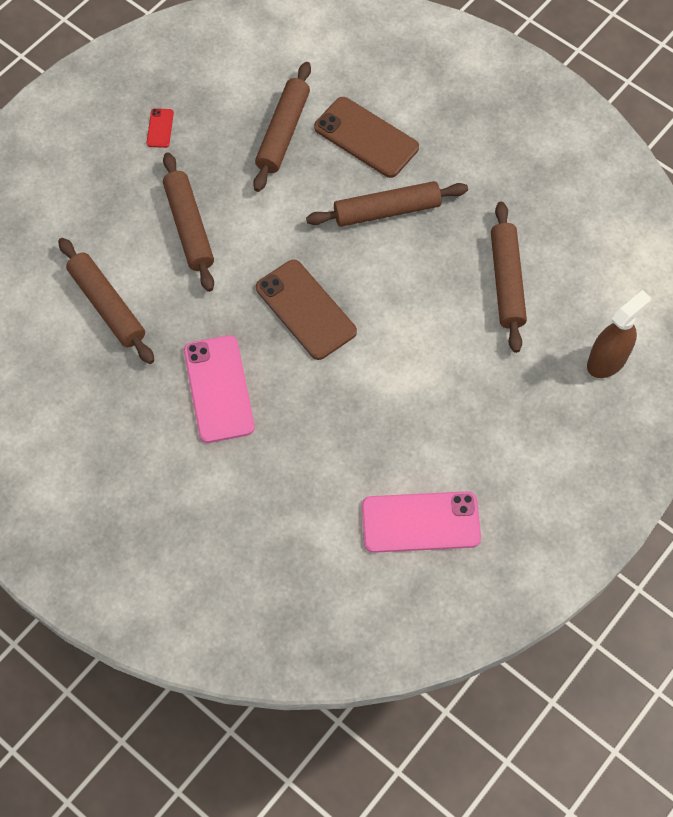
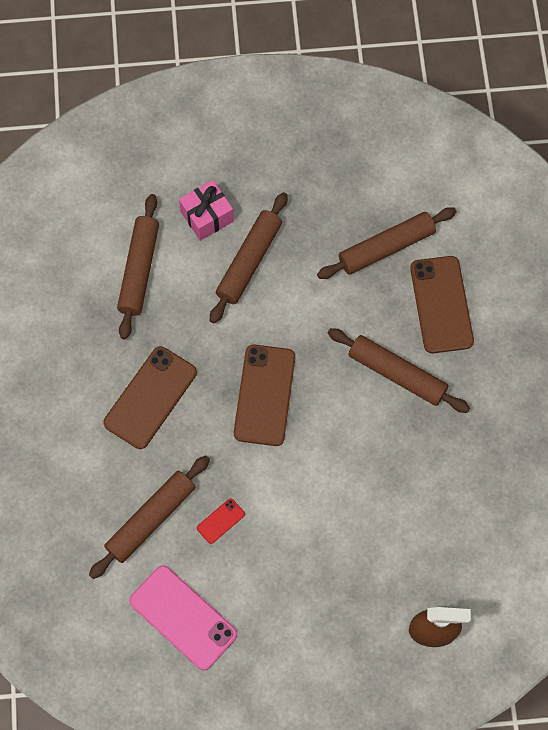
camera: 45 degrees right, 5 degrees up
red phone [146,108,174,148] -> red phone moved to [197,499,245,544]
pink phone [184,335,255,443] -> brown phone [103,346,197,449]
brown rolling pin [491,202,527,353] -> brown rolling pin moved to [89,456,210,579]
none -> pink gift [179,180,234,241]

